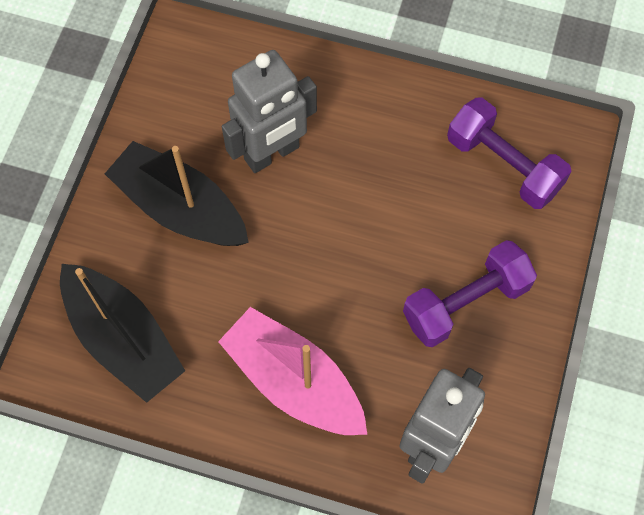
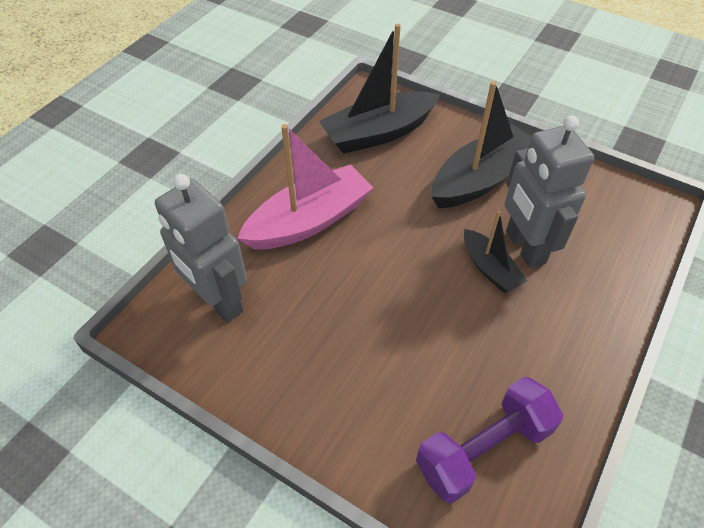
camera: 105 degrees right, 15 degrees down
purple dumbbell [403,240,537,347] -> none
none -> black boat [464,211,527,293]

